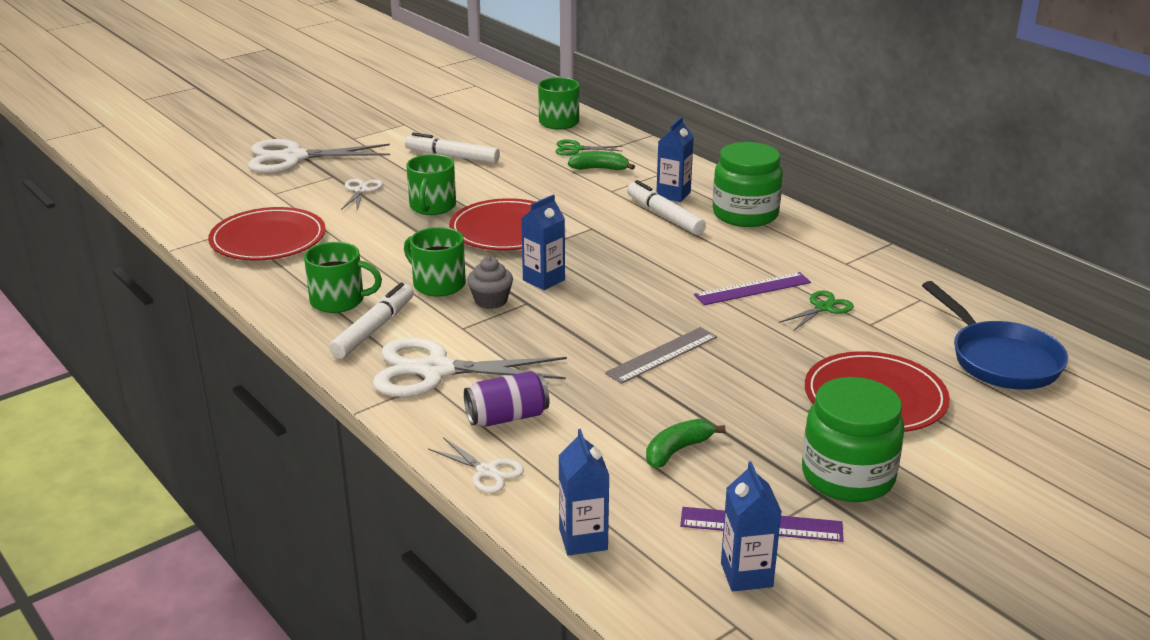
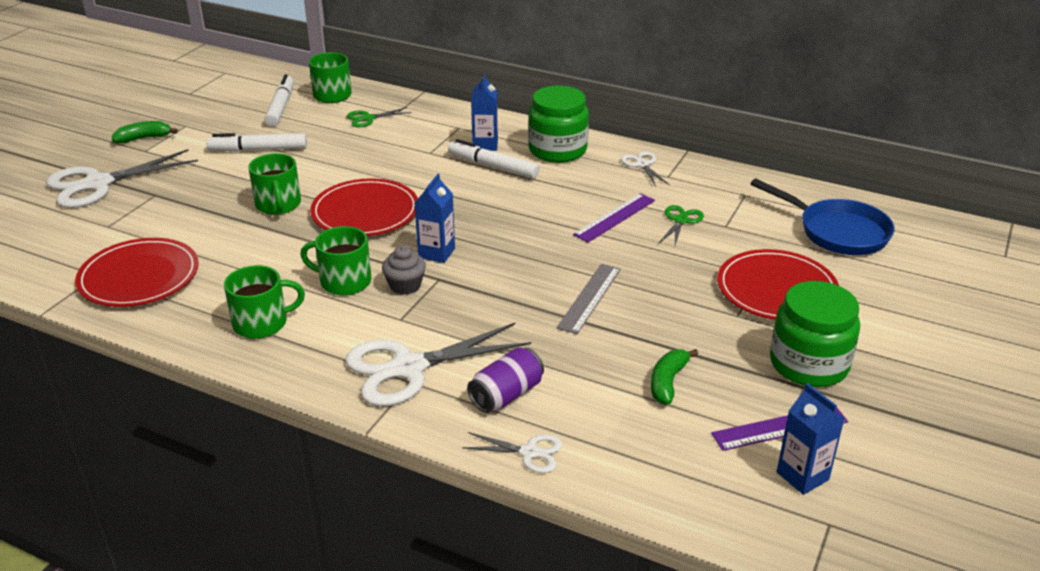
camera: 25 degrees left, 5 degrees up
white marker [329,283,414,359] -> white marker moved to [265,74,294,127]
white scissors [341,179,383,210] -> white scissors moved to [621,152,670,187]
blue carton [559,429,609,556] -> none
green banana [568,151,635,170] -> green banana moved to [112,121,178,143]

